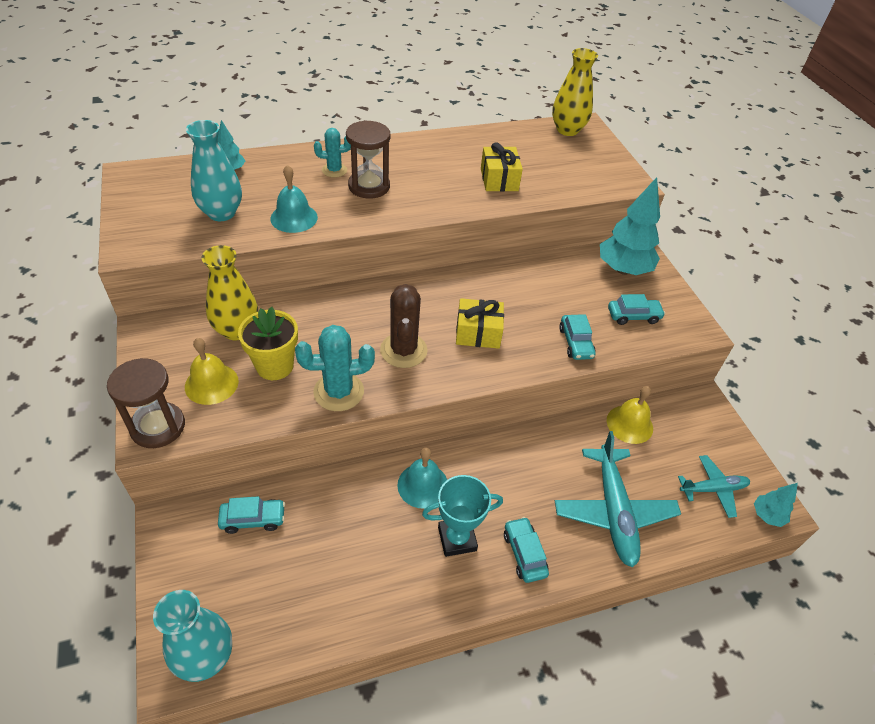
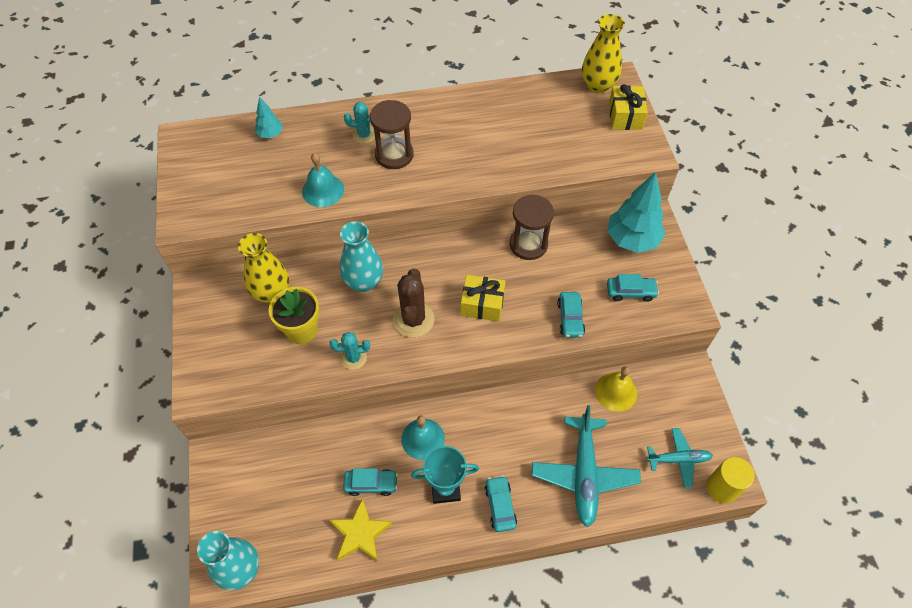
camera: 10 degrees right, 10 degrees up
brown hourglass [107,358,185,448] -> brown hourglass moved to [510,195,554,260]
yellow bell [185,338,239,405] -> none
turquoise vase [186,120,242,221] -> turquoise vase moved to [340,221,383,292]
turquoise car [218,496,285,534] -> turquoise car moved to [343,469,398,496]
turquoise cactus [295,325,375,411] -> turquoise cactus [330,332,370,370], size x0.61
yellow gift [481,142,523,192] -> yellow gift moved to [609,84,648,130]
turquoise tree [754,483,798,527] -> yellow cylinder [706,457,754,503]
none -> yellow star [329,498,392,562]

